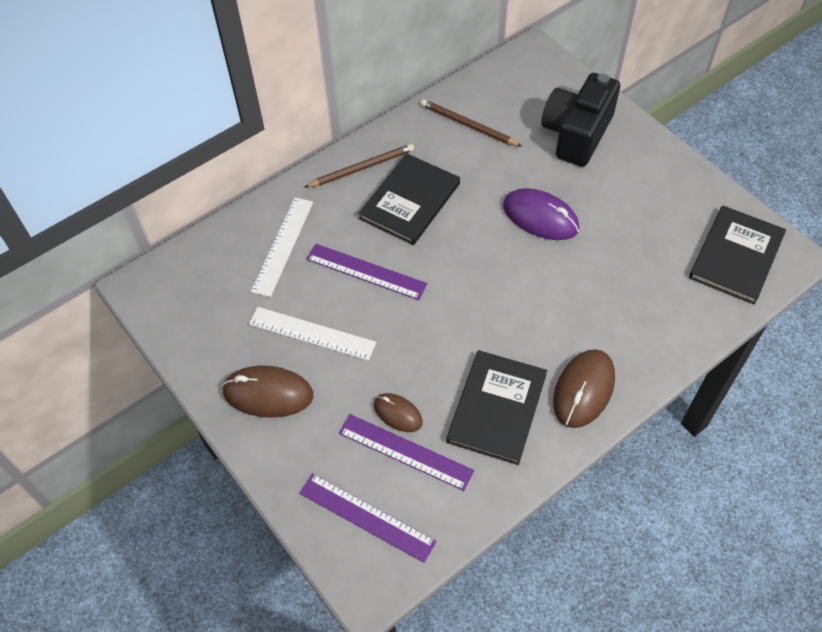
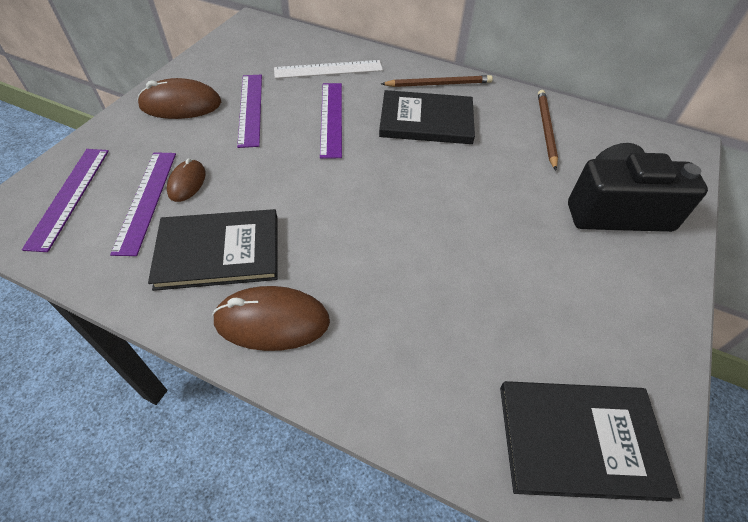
camera: 60 degrees right, 5 degrees down
brown mouse [222,365,313,418] -> brown mouse turned 75 degrees counterclockwise [137,78,221,119]
white ruler [249,307,376,361] -> purple ruler [237,75,262,148]
brown pencil [304,144,414,188] -> brown pencil turned 45 degrees counterclockwise [381,75,493,87]
purple mouse [503,188,579,240] -> none

